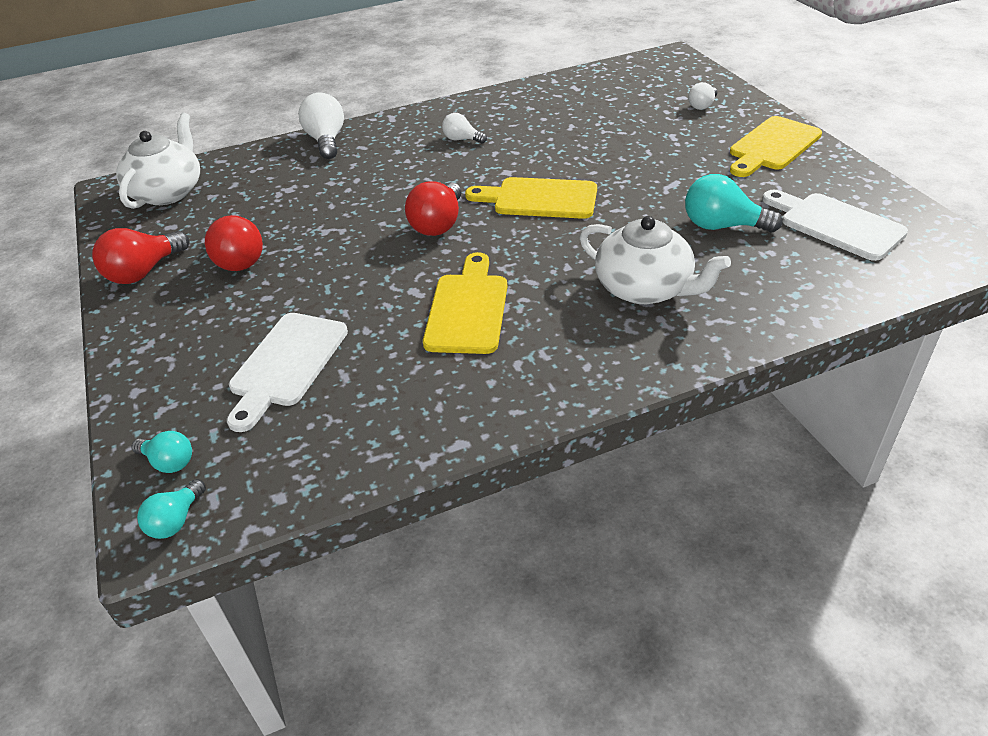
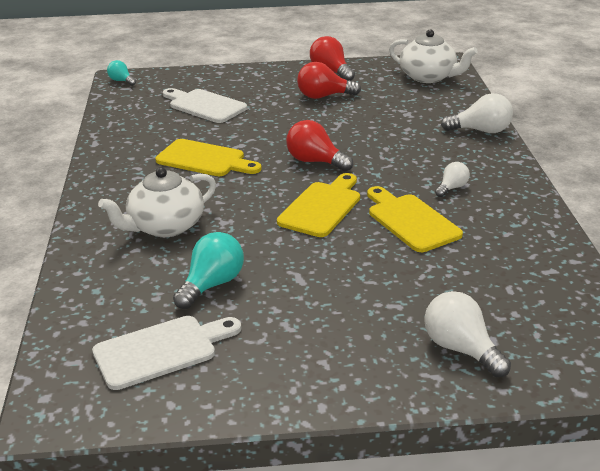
camera: 105 degrees right, 10 degrees down
turquoise light bulb [132,431,192,473] -> none
white light bulb [688,82,717,110] -> white light bulb [424,291,511,377], size x1.70
yellow cutting board [730,116,822,177] -> yellow cutting board moved to [367,186,463,252]

